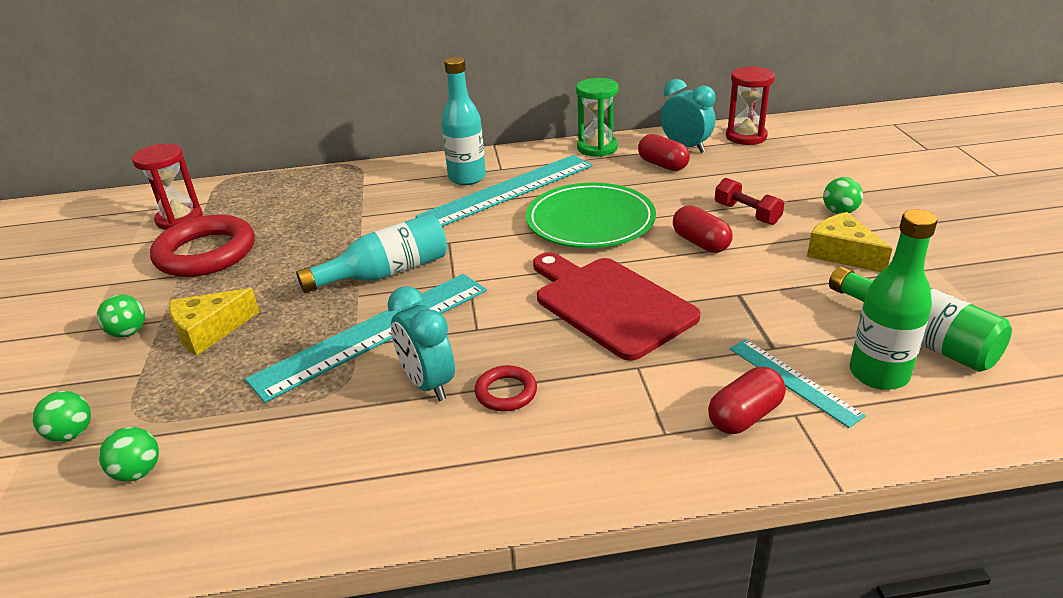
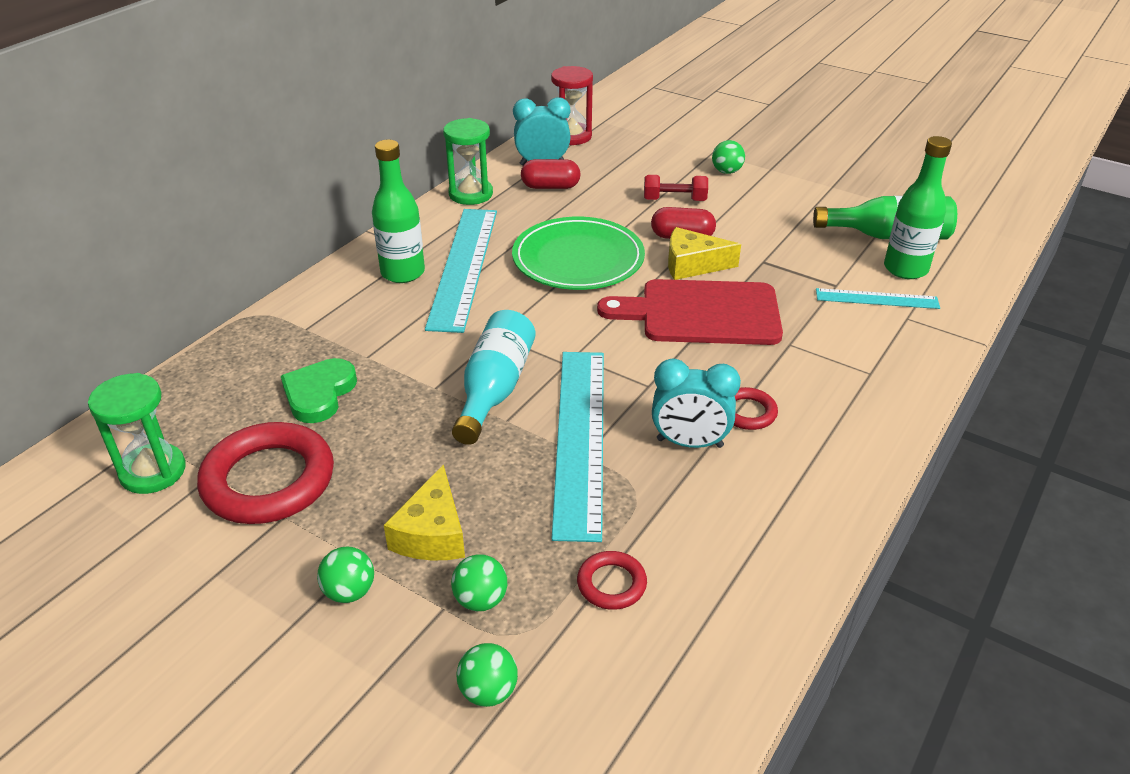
camera: 50 degrees left, 5 degrees up
green ball [99,427,159,482] -> green ball moved to [451,554,507,611]
red hourglass [132,143,203,230] -> green hourglass [88,373,185,494]
turquoise bottle [441,57,486,185] -> green bottle [372,140,425,283]
red capsule [708,367,786,434] -> none
yellow cheese [807,212,892,272] -> yellow cheese moved to [668,227,741,280]
none -> green heart [281,358,357,423]
none -> red ring [577,551,647,610]

